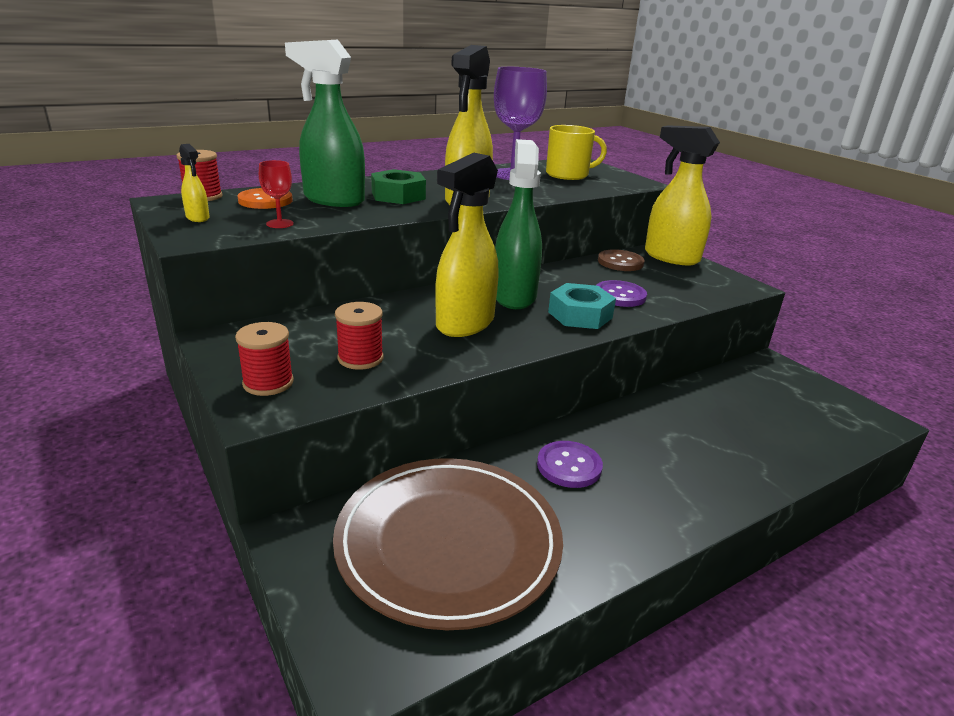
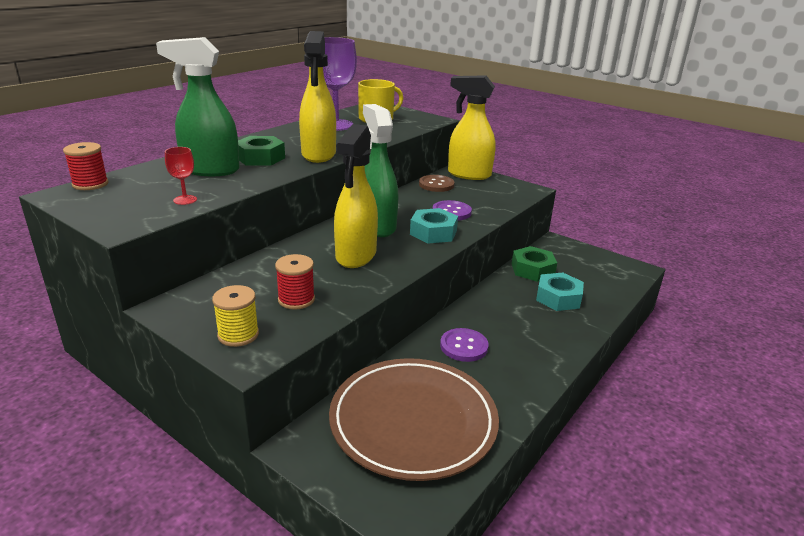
camera: 20 degrees left, 0 degrees up
yellow spray bottle [179,144,210,222] -> none
red spool [235,322,294,396] -> yellow spool [212,285,259,347]
orange button [237,188,293,209] -> none
none -> green nut [512,246,557,282]
none -> turquoise nut [536,273,584,311]

